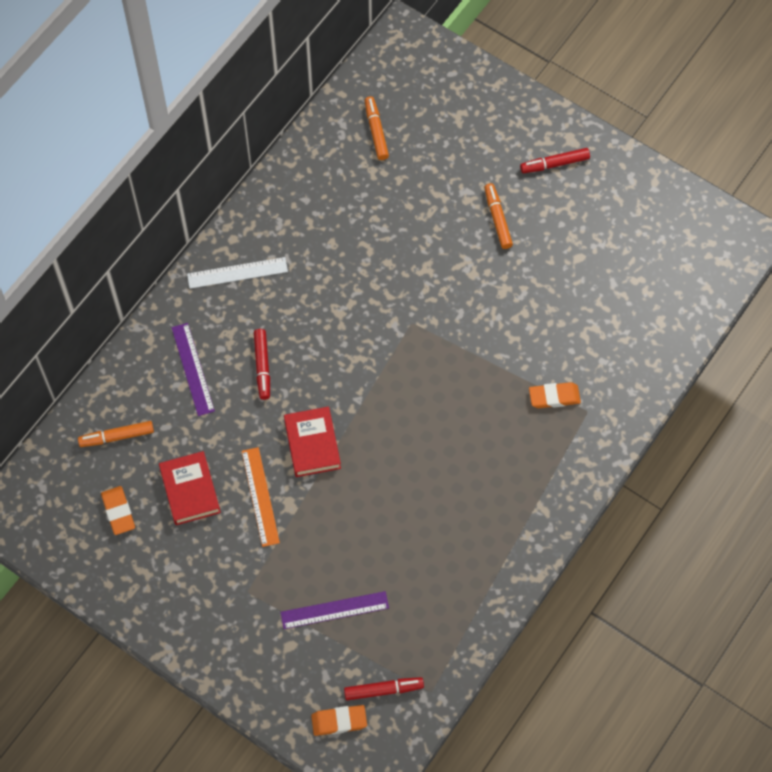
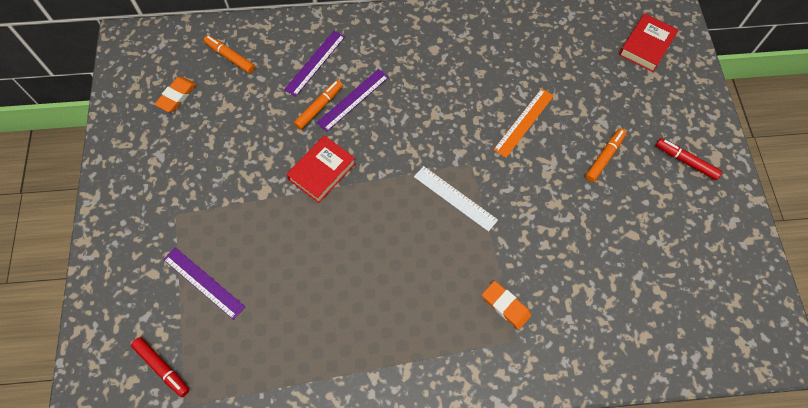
camera: 50 degrees right, 0 degrees up
red book [159,451,221,525] -> red book moved to [619,13,679,72]
white ruler [187,257,288,289] -> white ruler moved to [414,166,498,232]
orange ruler [242,447,280,547] -> orange ruler moved to [493,88,554,158]
red marker [254,329,270,400] -> purple ruler [317,69,389,132]
orange eraser [311,705,367,736] -> none
orange marker [365,96,389,160] -> orange marker moved to [294,80,343,130]

